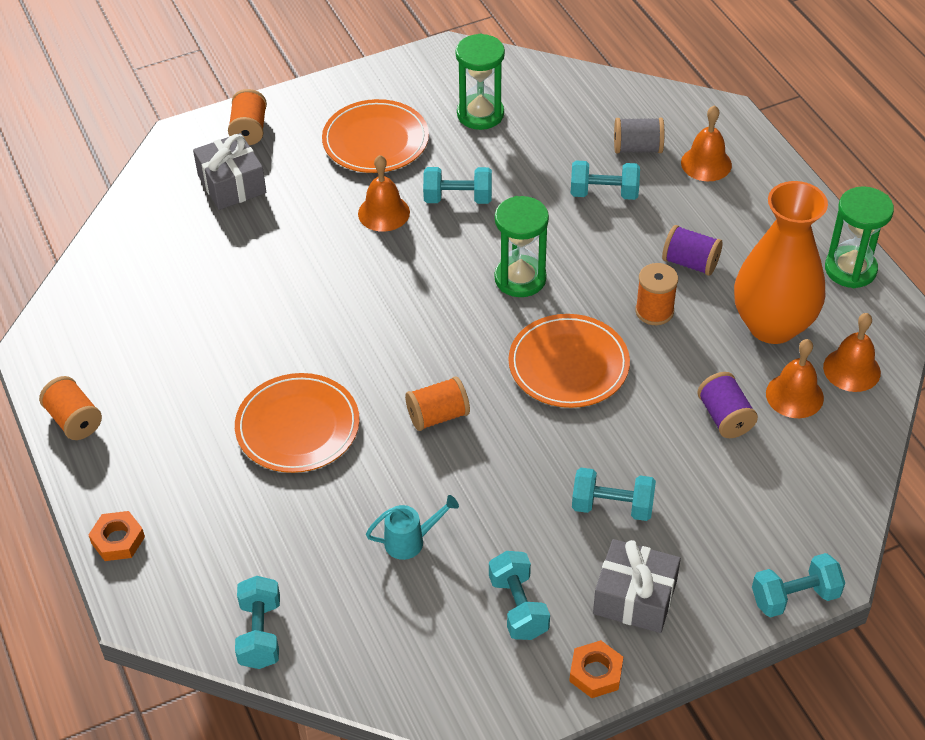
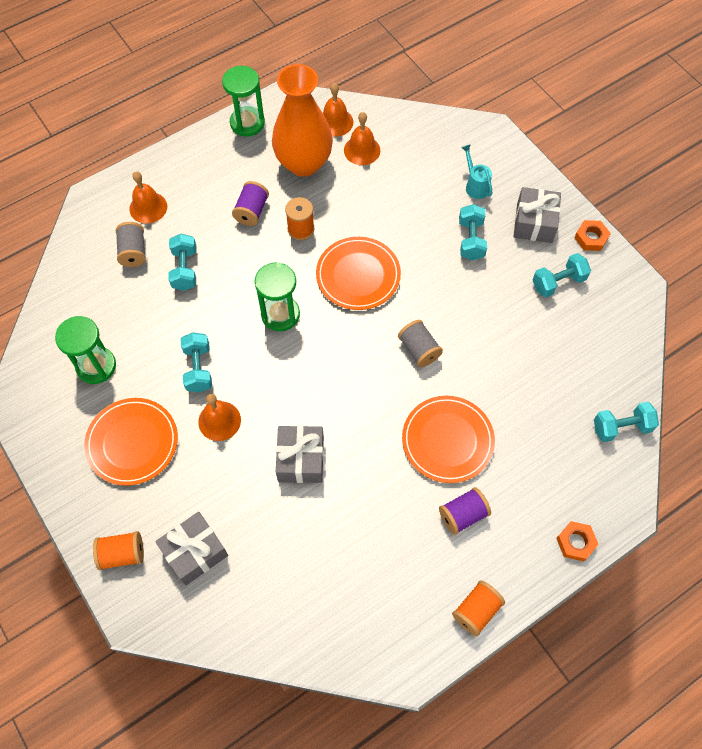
camera: 100 degrees left, 15 degrees up
turquoise watering can [366,495,459,560] -> turquoise watering can moved to [461,144,493,199]
orange spool [405,376,470,431] -> grey spool [398,320,443,367]
purple spool [697,372,758,438] -> purple spool moved to [439,487,491,535]
turquoise dumbbell [752,553,845,618] -> none
none -> grey gift [276,426,324,483]

